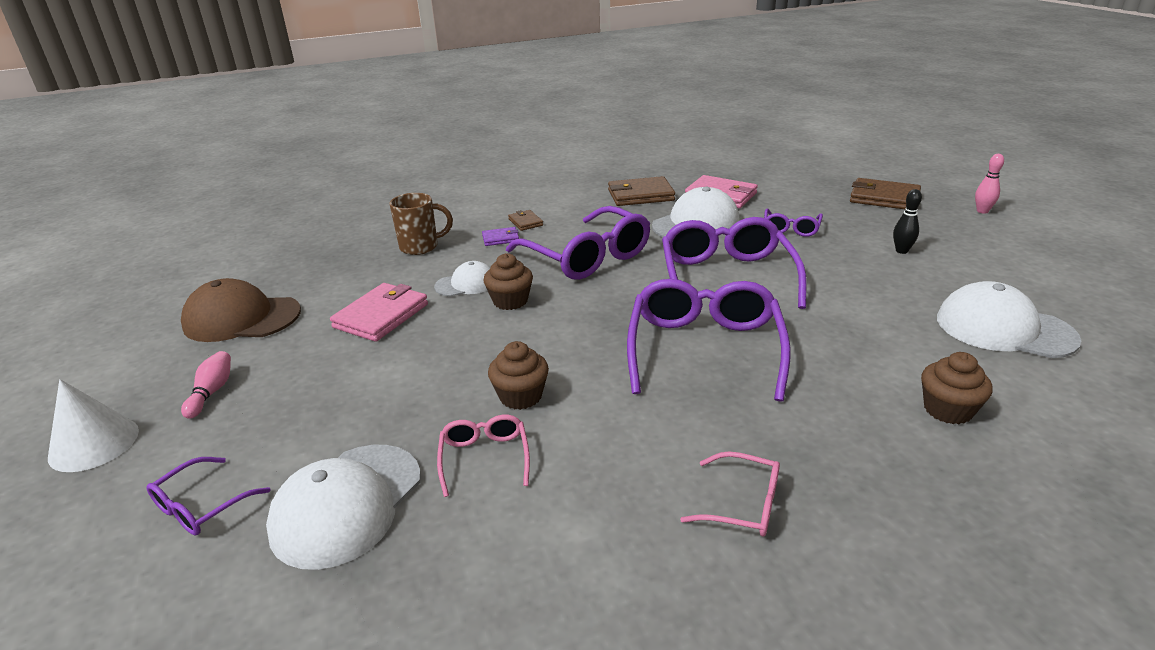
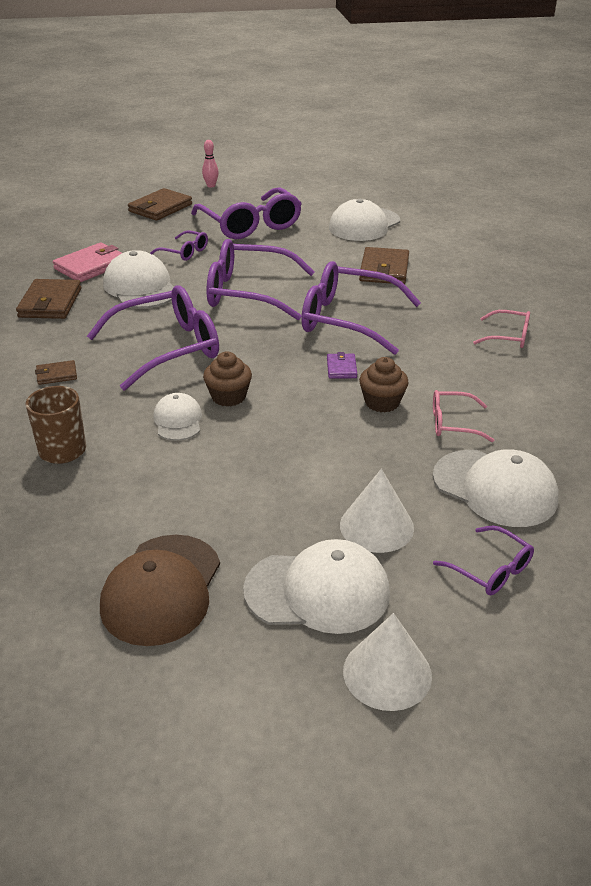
camera: 80 degrees left, 5 degrees up
pink bowling pin [181,351,231,419] -> white cap [243,539,390,634]
pink wallet [330,283,428,342] -> none
purple wallet [482,227,519,246] -> purple wallet moved to [327,352,357,379]
pink glasses [680,451,780,536] -> pink glasses turned 75 degrees clockwise [473,310,530,348]
black bowling pin [893,189,922,254] -> purple glasses [191,187,302,239]
brown cupcake [921,352,993,424] -> none
none -> white cone [340,469,414,553]
none -> brown wallet [359,247,409,284]

